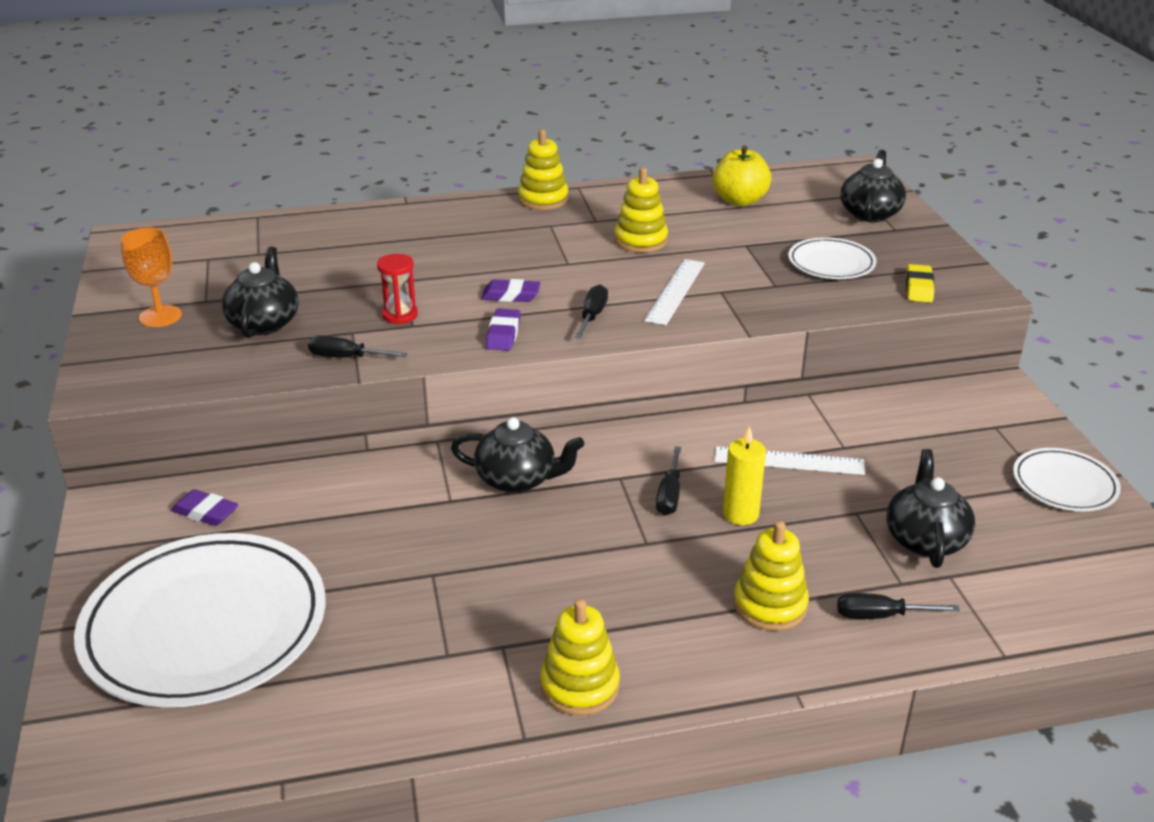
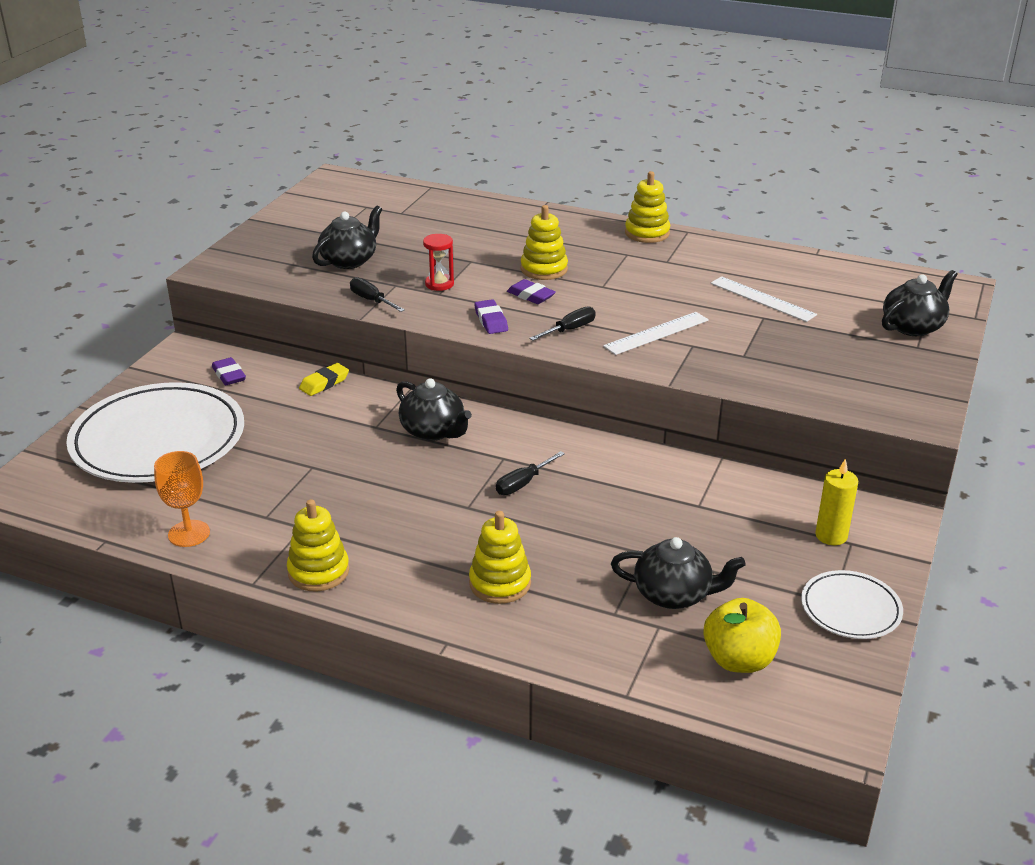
camera: 35 degrees right, 0 degrees up
orange goblet [121,228,182,327] -> orange goblet moved to [154,451,210,547]
purple eraser [486,309,521,351] -> purple eraser turned 60 degrees counterclockwise [474,299,508,334]
yellow stacking toy [614,167,668,253] -> yellow stacking toy moved to [521,205,568,280]
yellow apple [713,145,771,206] -> yellow apple moved to [703,598,781,673]
white ruler [715,446,865,475] -> white ruler moved to [711,276,817,322]
yellow candle [723,426,766,525] -> yellow candle moved to [815,458,858,545]
white plate [788,237,877,279] -> none
black screwdriver [837,593,960,619] -> none
black teapot [886,449,975,568] -> black teapot turned 60 degrees clockwise [611,537,746,609]
yellow eraser [906,264,934,302] -> yellow eraser moved to [299,363,349,396]

